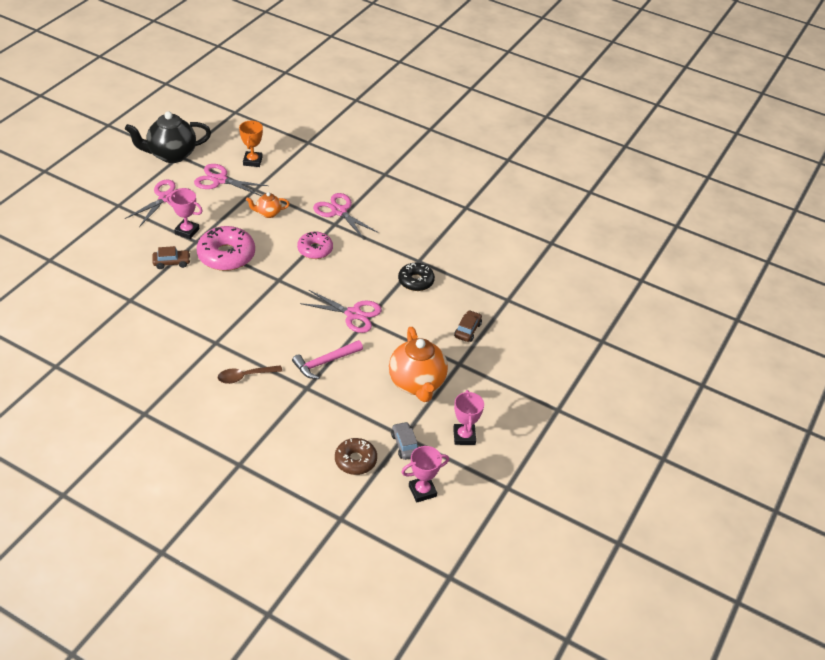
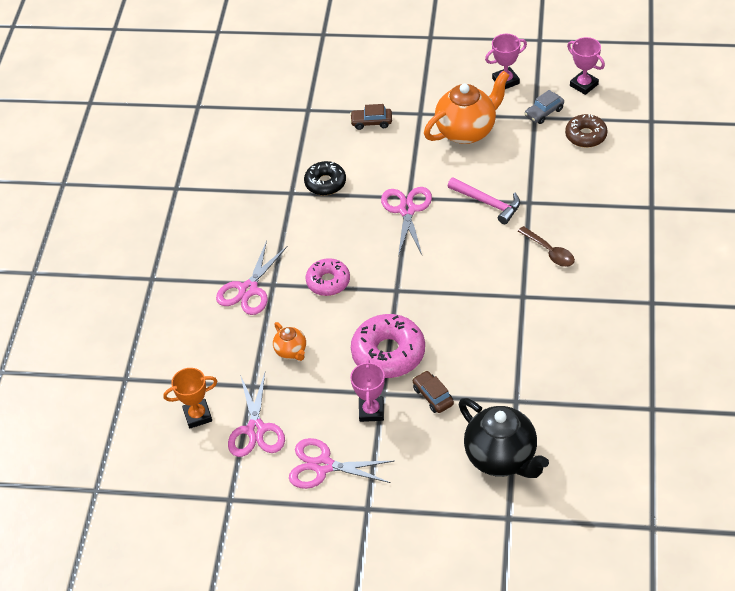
camera: 105 degrees left, 5 degrees up
black teapot [125,111,211,163] -> black teapot moved to [459,398,549,478]

